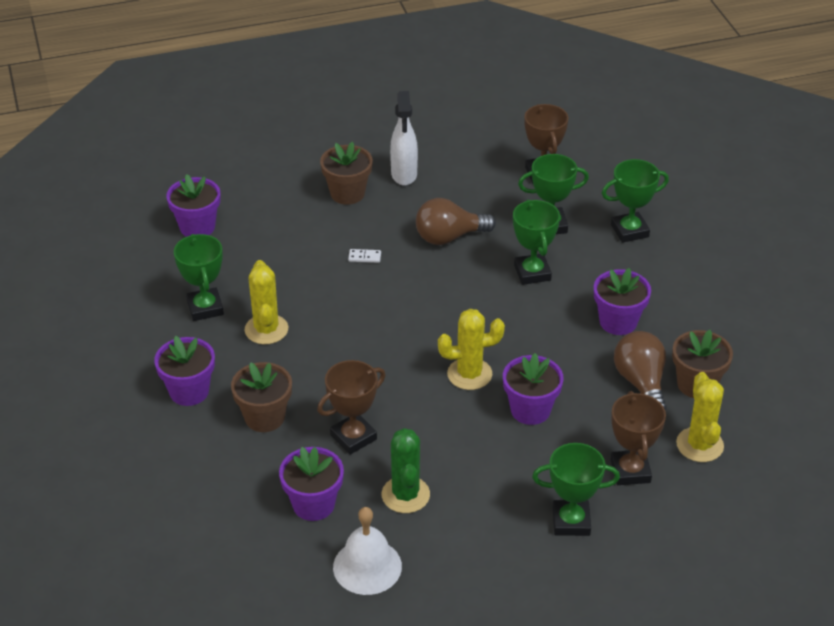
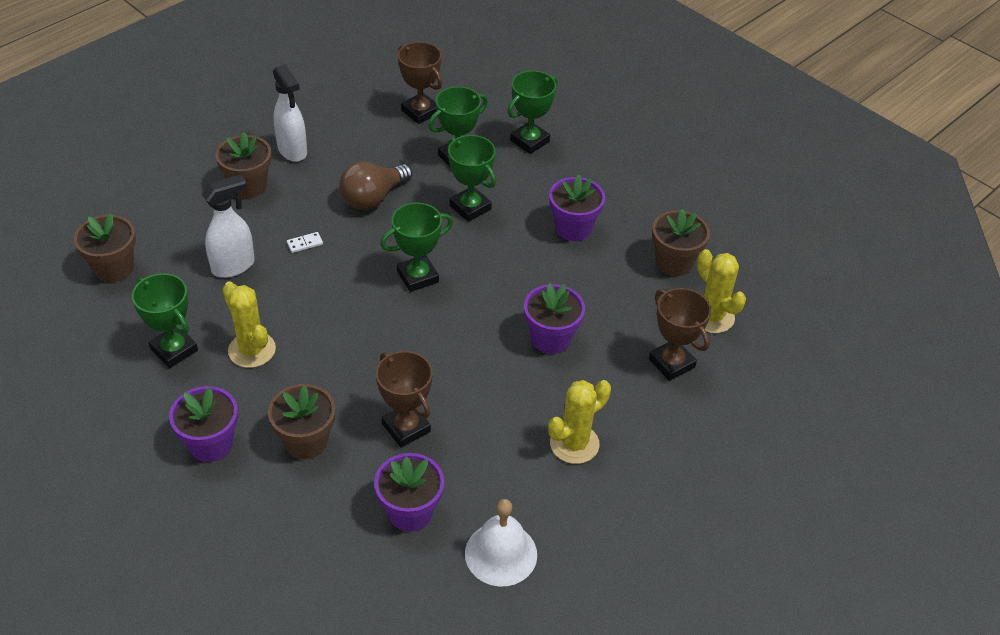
camera: 30 degrees left, 5 degrees up
purple flower pot [166,174,220,237] -> brown flower pot [74,213,136,282]
brown trophy [317,360,385,455] -> brown trophy turned 60 degrees counterclockwise [376,351,433,448]
green cactus [382,428,430,513] -> none
yellow cactus [438,309,505,390] -> yellow cactus moved to [548,380,611,464]
green trophy [532,443,620,536] -> green trophy moved to [380,202,453,292]
brown light bulb [614,331,666,411] -> none
none -> white spray bottle [201,174,255,278]

